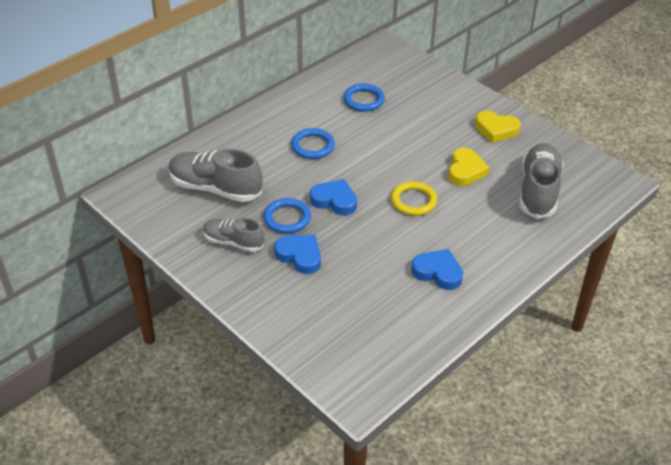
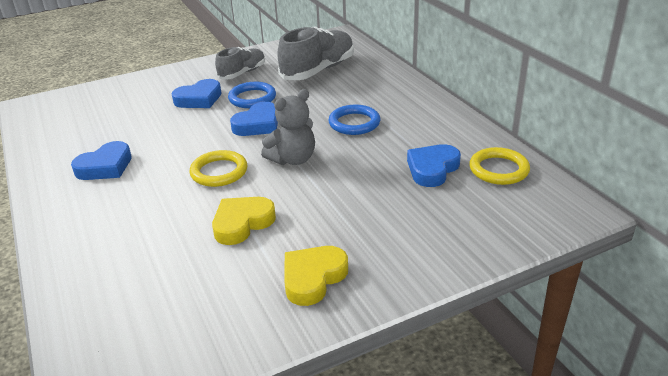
camera: 110 degrees right, 10 degrees down
blue ring [343,84,385,112] -> blue heart [407,144,461,187]
yellow heart [448,148,490,186] -> yellow heart turned 105 degrees clockwise [212,197,276,245]
grey shoe [519,143,564,219] -> none
none -> grey teddy bear [261,89,315,165]
none -> yellow ring [469,147,530,185]

